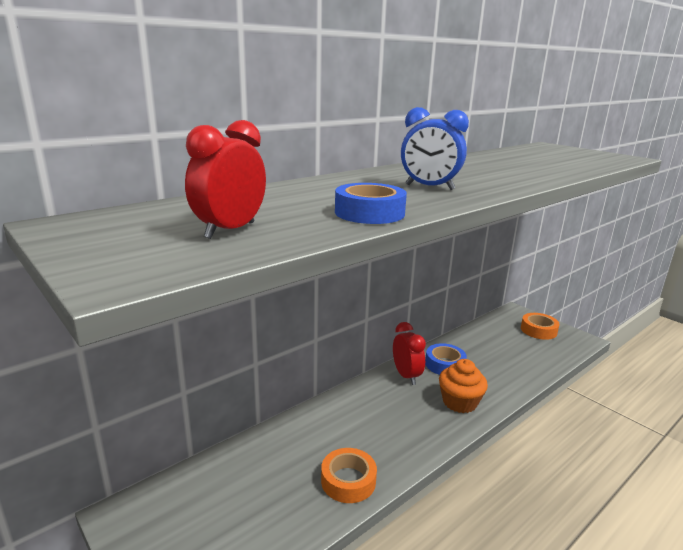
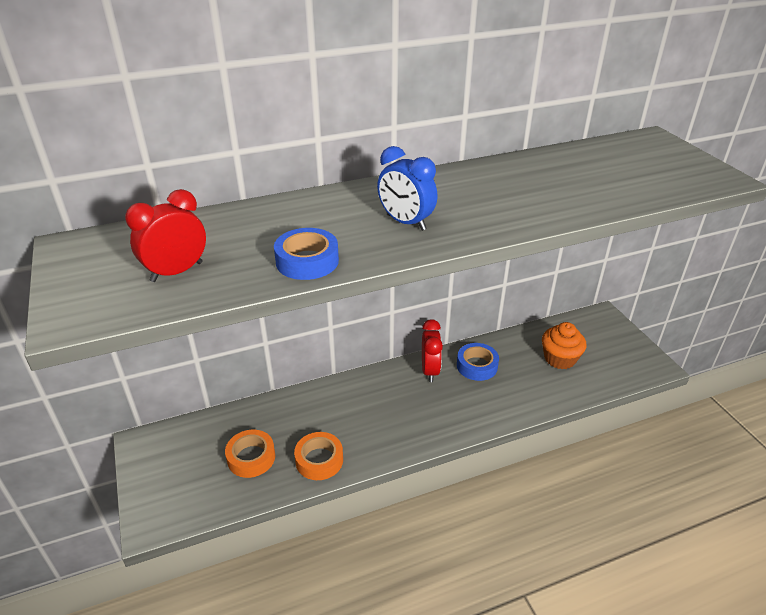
camera: 20 degrees right, 15 degrees up
orange cupcake [439,359,488,413] -> orange cupcake moved to [542,322,586,369]
orange tape [521,313,560,340] -> orange tape moved to [225,430,275,478]

